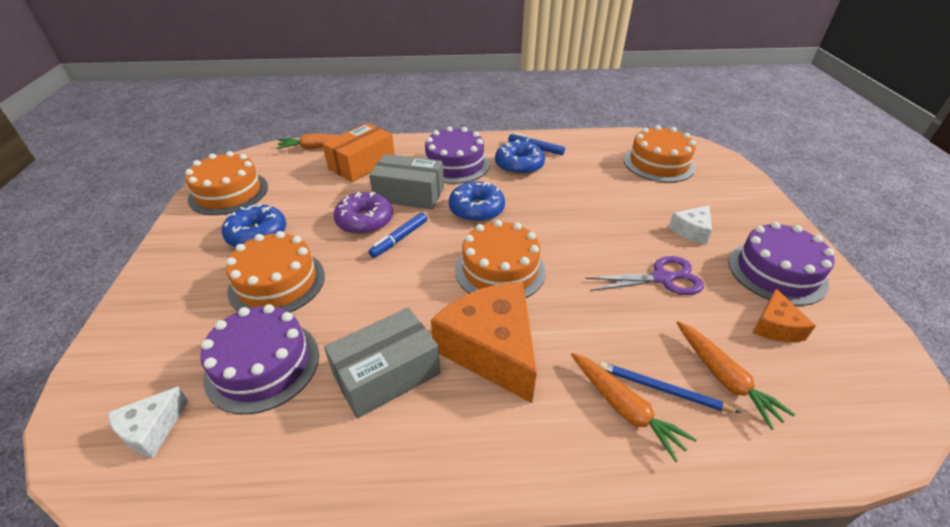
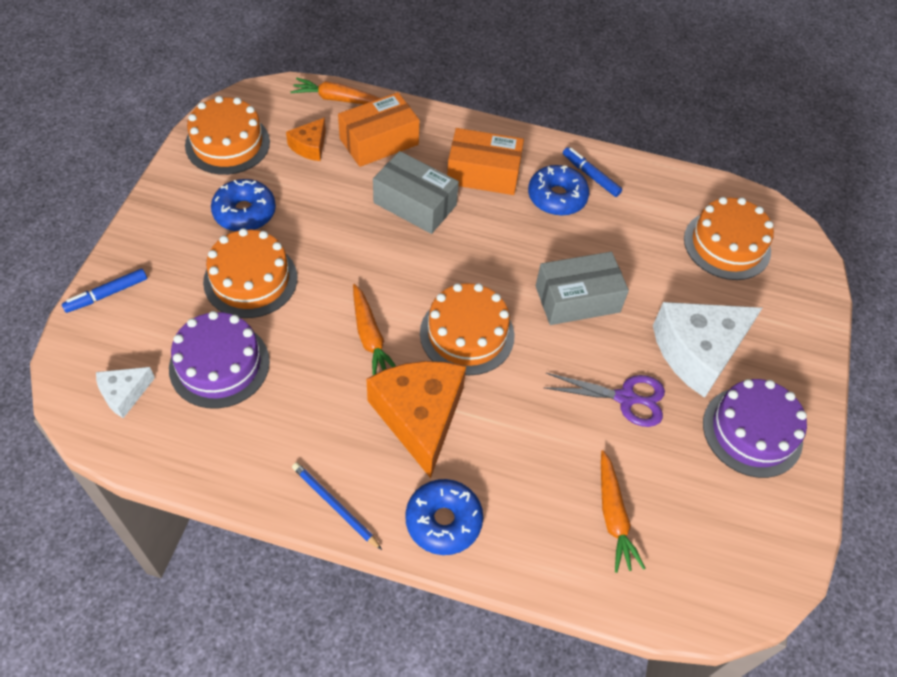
camera: 15 degrees right, 15 degrees up
grey box [324,307,440,418] -> grey box moved to [536,252,629,325]
purple donut [334,192,393,235] -> none
blue marker [368,213,427,258] -> blue marker moved to [62,269,147,313]
purple cake [423,126,490,184] -> orange box [447,128,524,195]
blue donut [449,181,505,222] -> blue donut moved to [405,479,483,555]
orange carrot [571,353,697,462] -> orange carrot moved to [353,284,396,375]
blue pencil [599,362,741,413] -> blue pencil moved to [292,462,382,550]
white cheese [669,205,712,245] -> white cheese [653,302,762,398], size x2.03
orange cheese [753,289,816,342] -> orange cheese moved to [286,118,326,161]

